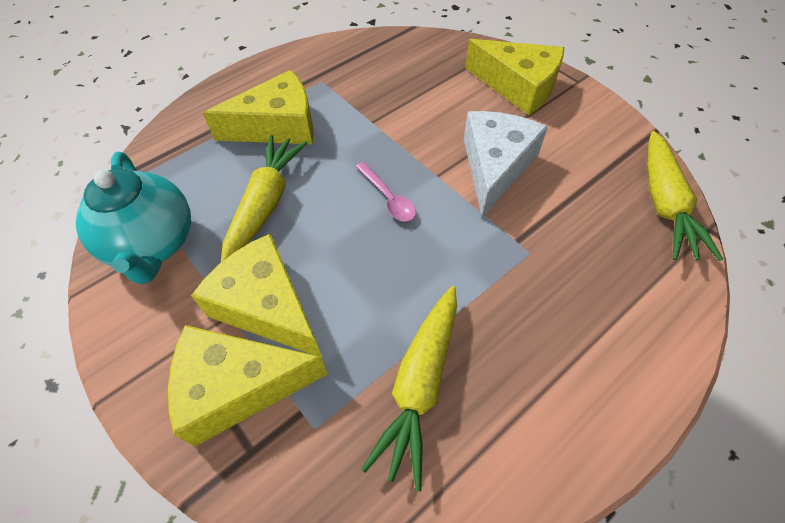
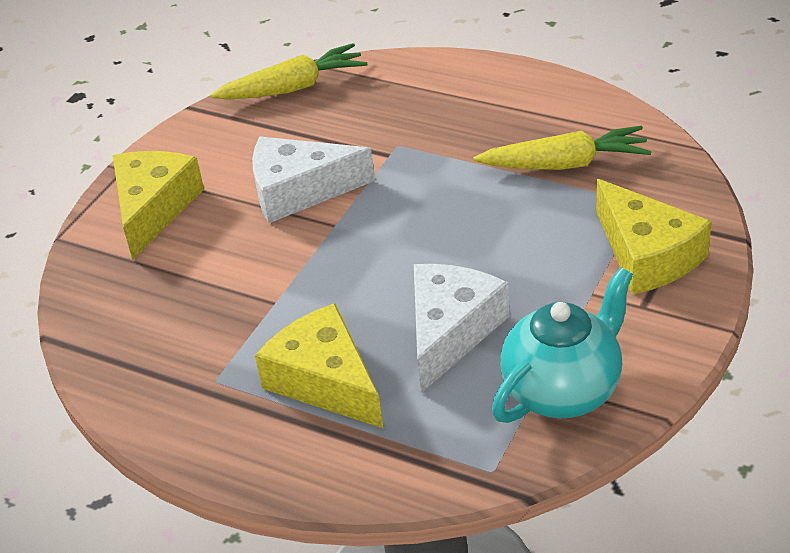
camera: 110 degrees left, 15 degrees down
yellow cheese [191,233,322,358] -> none
yellow carrot [221,135,308,262] -> white cheese [414,264,510,393]
pink spoon [356,162,416,221] -> none

